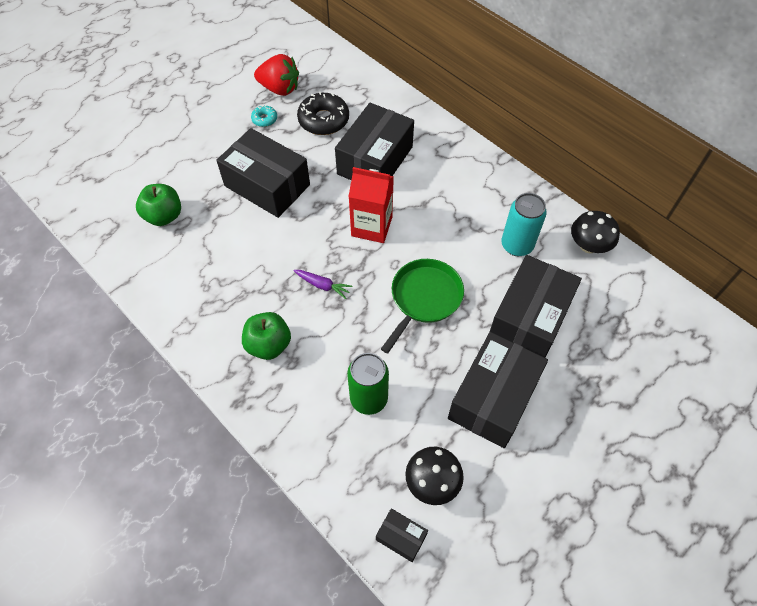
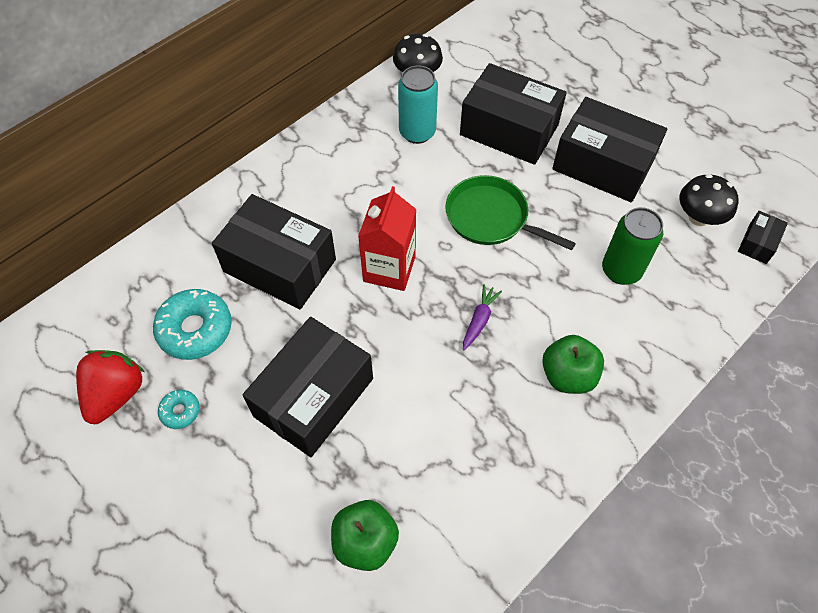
camera: 90 degrees left, 0 degrees up
black donut [297,91,349,135] -> turquoise donut [153,289,232,360]

